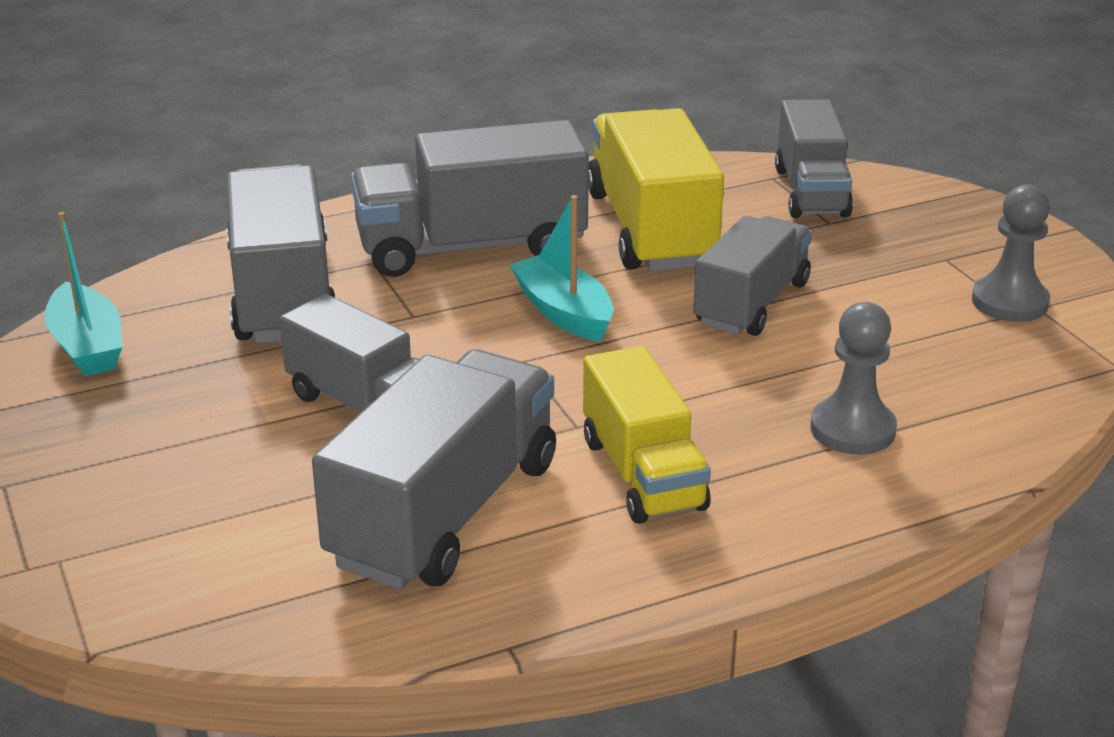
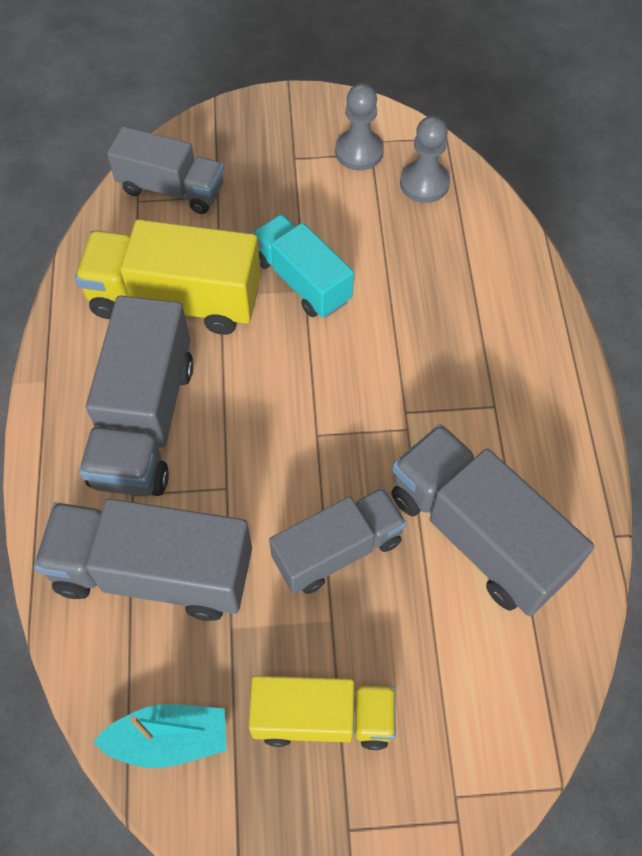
camera: 70 degrees left, 30 degrees up
turquoise boat [509,195,613,342] -> none
yellow truck [583,346,711,524] -> yellow truck moved to [249,676,396,750]
grey truck [693,215,812,336] -> turquoise truck [252,214,354,318]
grey pawn [811,302,897,455] -> grey pawn moved to [400,116,450,203]

